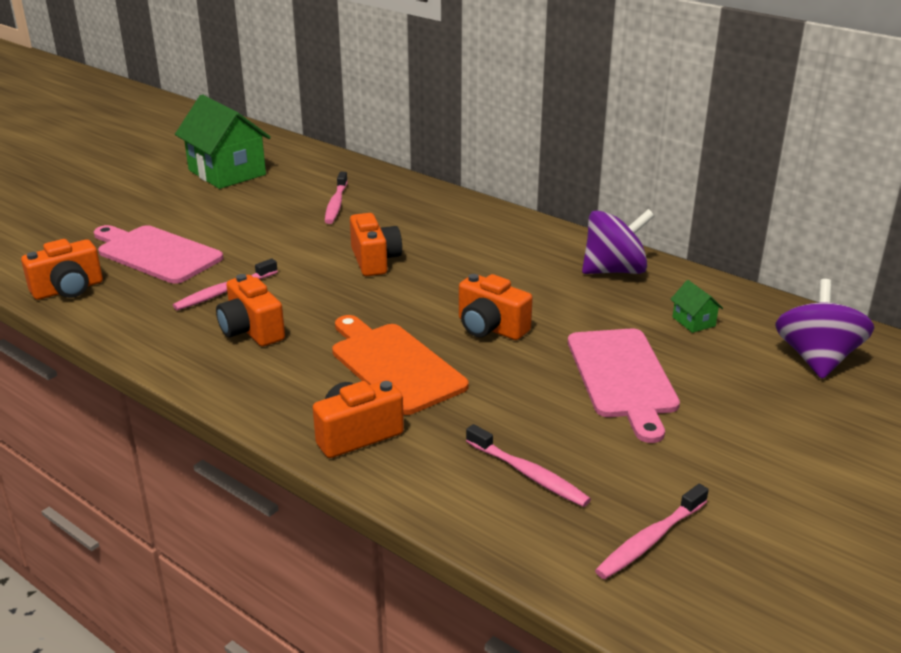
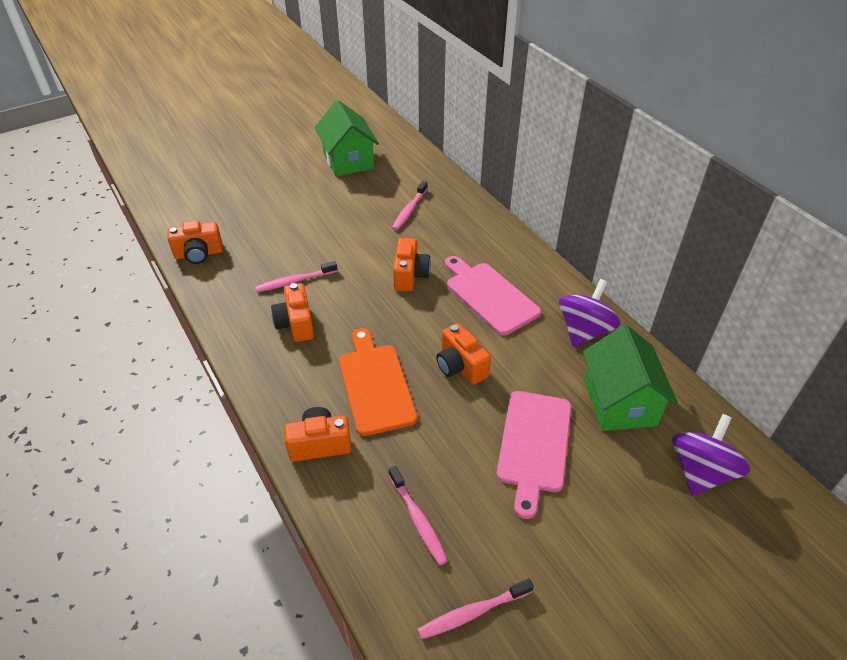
camera: 20 degrees right, 15 degrees up
pink cutting board [94,225,223,284] -> pink cutting board moved to [445,256,541,336]
purple spinning top [582,209,654,274] -> purple spinning top turned 60 degrees counterclockwise [559,279,620,347]
green house [670,280,723,333] -> green house [583,325,678,431], size x2.42

